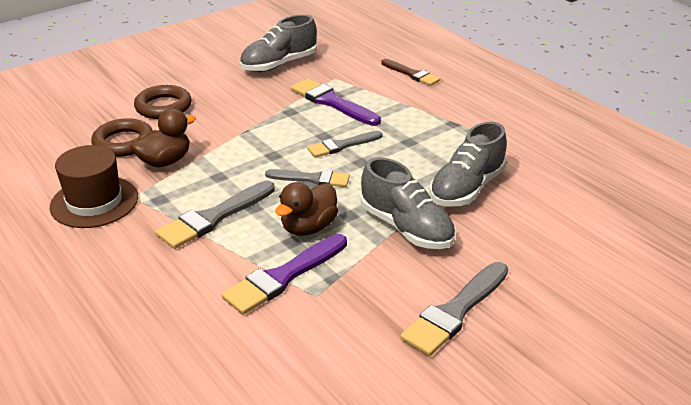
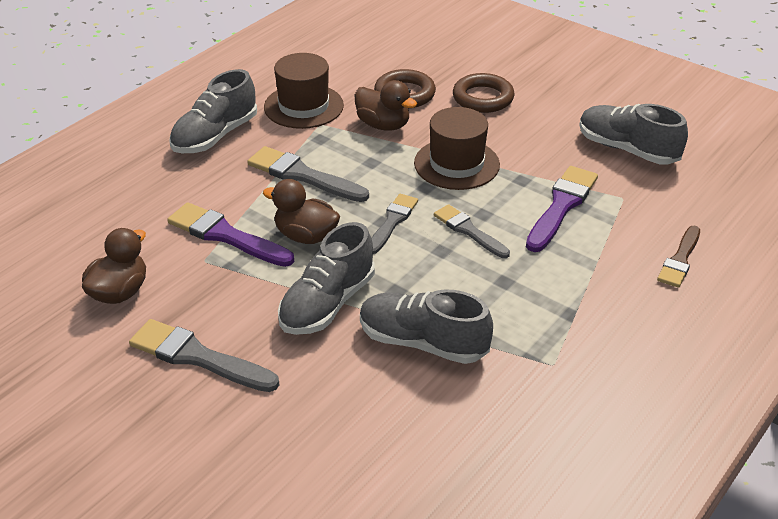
camera: 75 degrees right, 5 degrees up
grey brush [265,169,350,187] -> grey brush turned 150 degrees counterclockwise [371,194,418,254]
none -> brown duck [82,228,146,304]
none -> grey shoe [169,69,257,153]
none -> brown hat [414,107,500,190]

